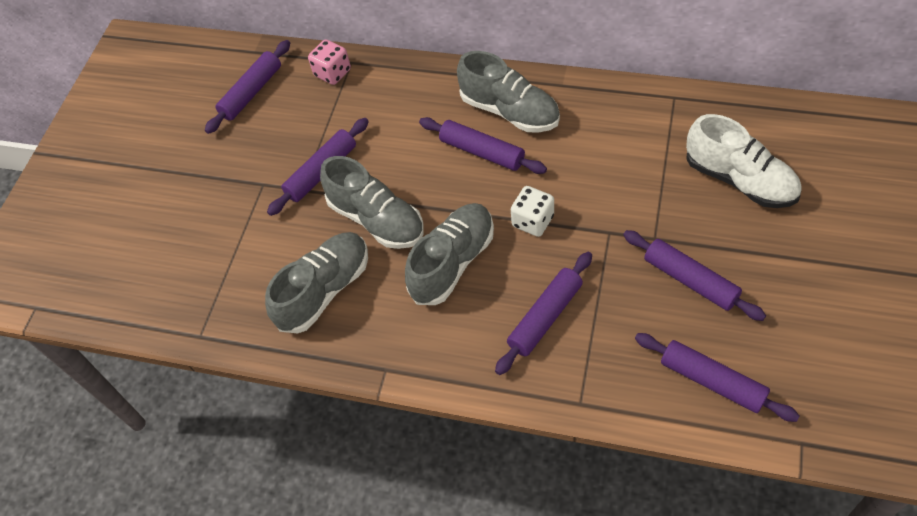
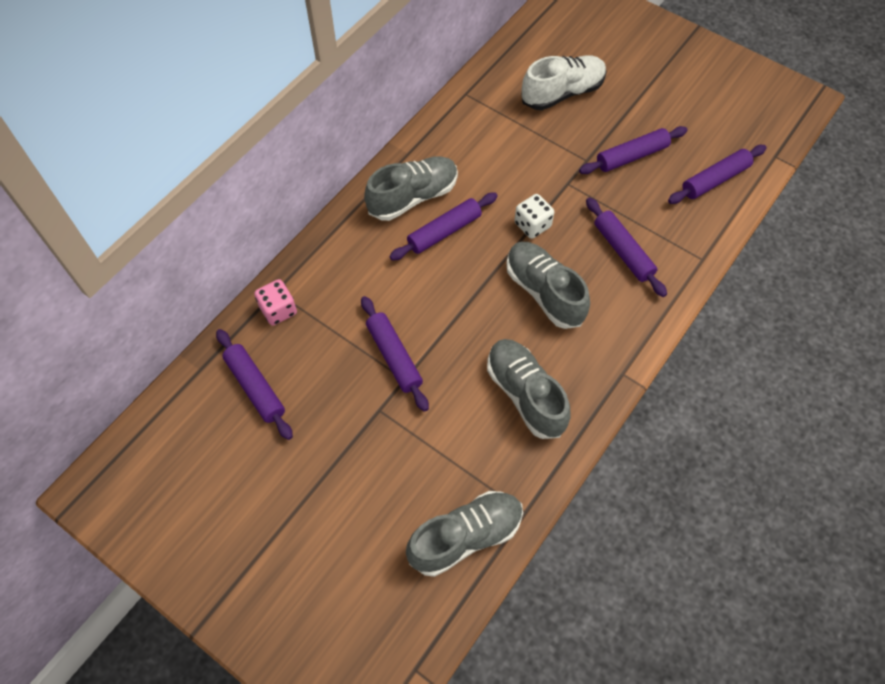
camera: 75 degrees left, 5 degrees up
grey shoe [320,156,424,249] -> grey shoe moved to [406,491,523,577]

